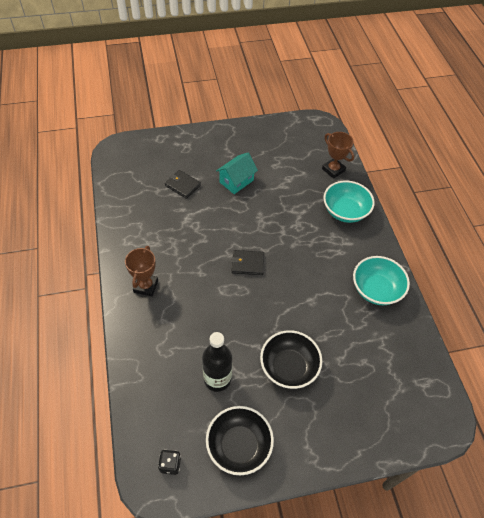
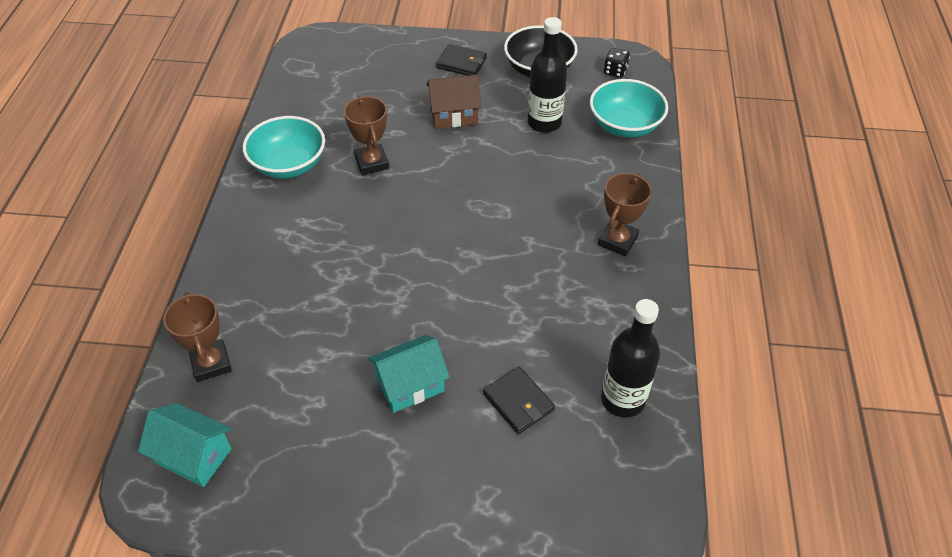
camera: 160 degrees left, 5 degrees down
black wallet [231,250,264,275] -> black wallet moved to [436,44,487,76]
black bowl [260,330,323,389] -> brown house [427,75,481,129]
turquoise bowl [323,180,375,223] -> turquoise bowl moved to [590,79,668,138]
none -> turquoise house [138,403,232,487]
none -> brown trophy [344,96,389,175]
none -> black bottle [601,299,660,418]

